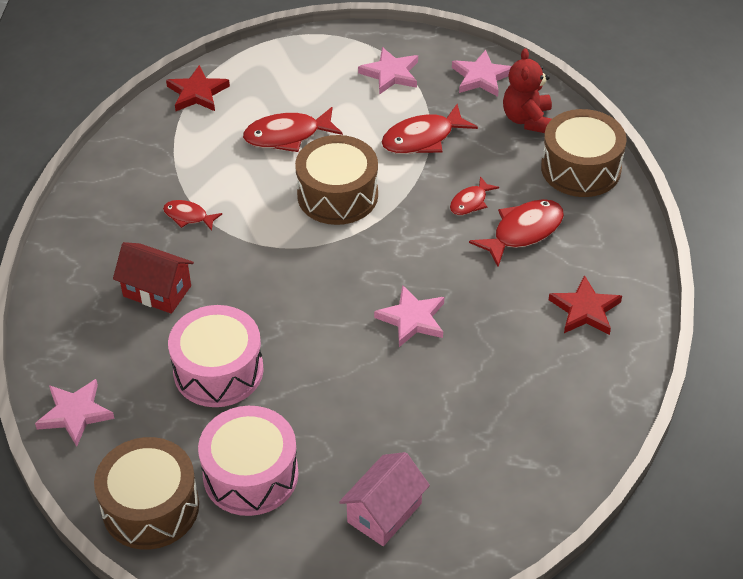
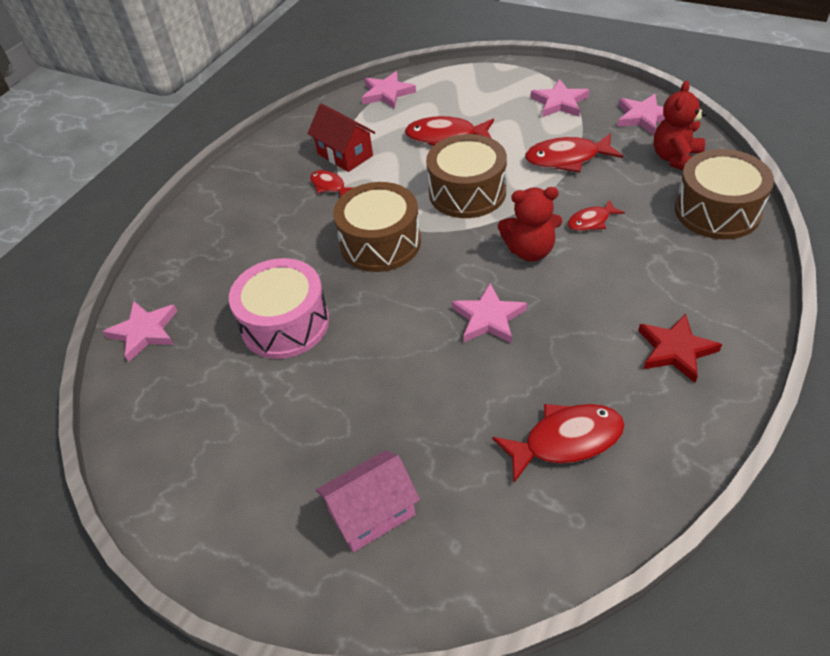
camera: 25 degrees right, 0 degrees up
brown drum [94,437,199,550] -> brown drum moved to [333,182,421,272]
red house [113,242,194,314] -> red house moved to [307,104,375,172]
red star [166,65,230,111] -> pink star [362,71,416,109]
pink drum [198,406,299,516] -> none
red fish [469,199,564,267] -> red fish moved to [492,404,625,483]
none -> red teddy bear [498,187,562,261]

